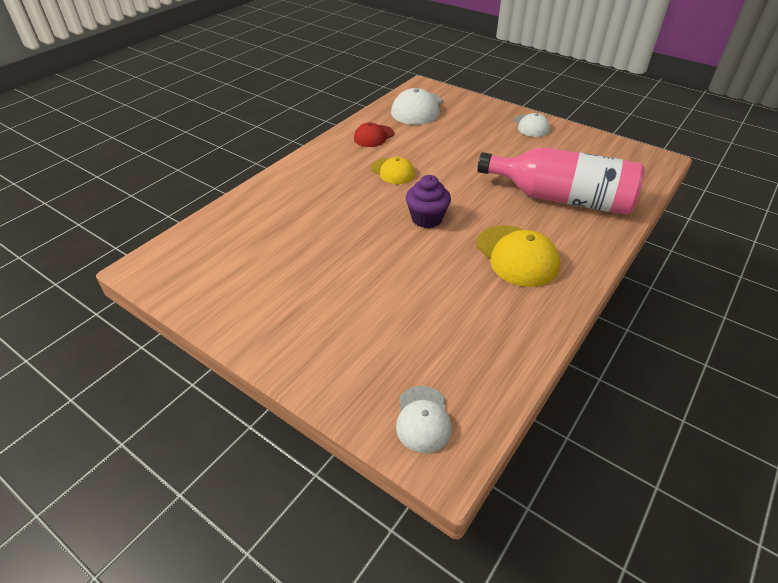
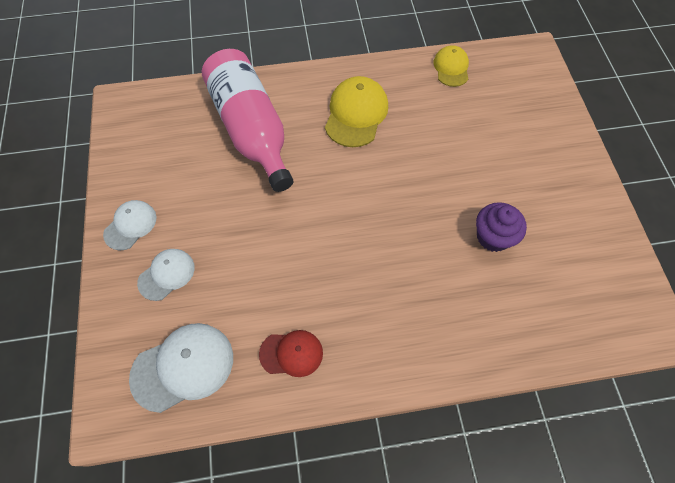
camera: 135 degrees left, 20 degrees up
yellow cap [371,157,415,184] -> yellow cap moved to [433,45,469,87]
white cap [396,386,452,453] -> white cap moved to [137,249,195,301]
purple cupcake [406,175,451,228] -> purple cupcake moved to [476,202,527,252]

